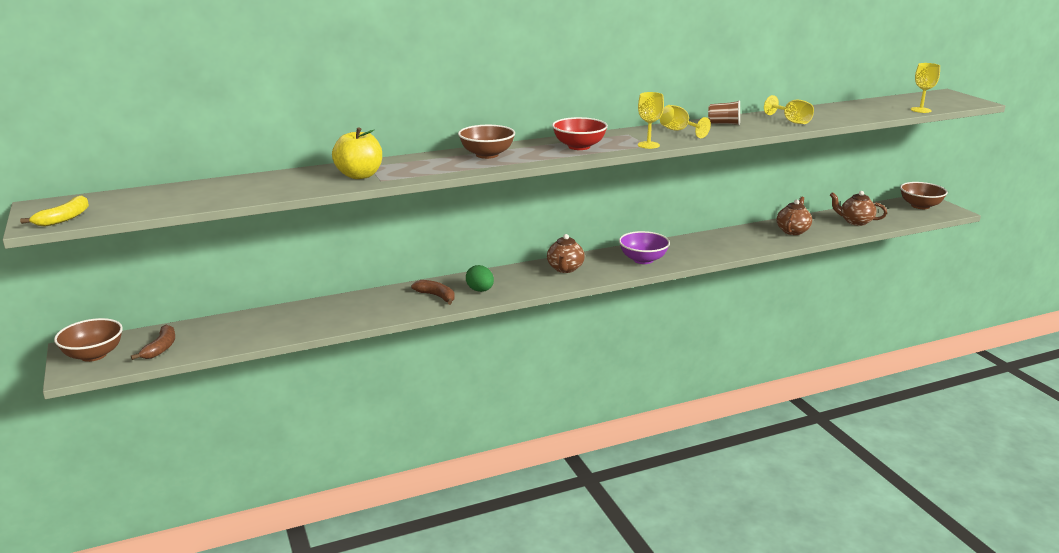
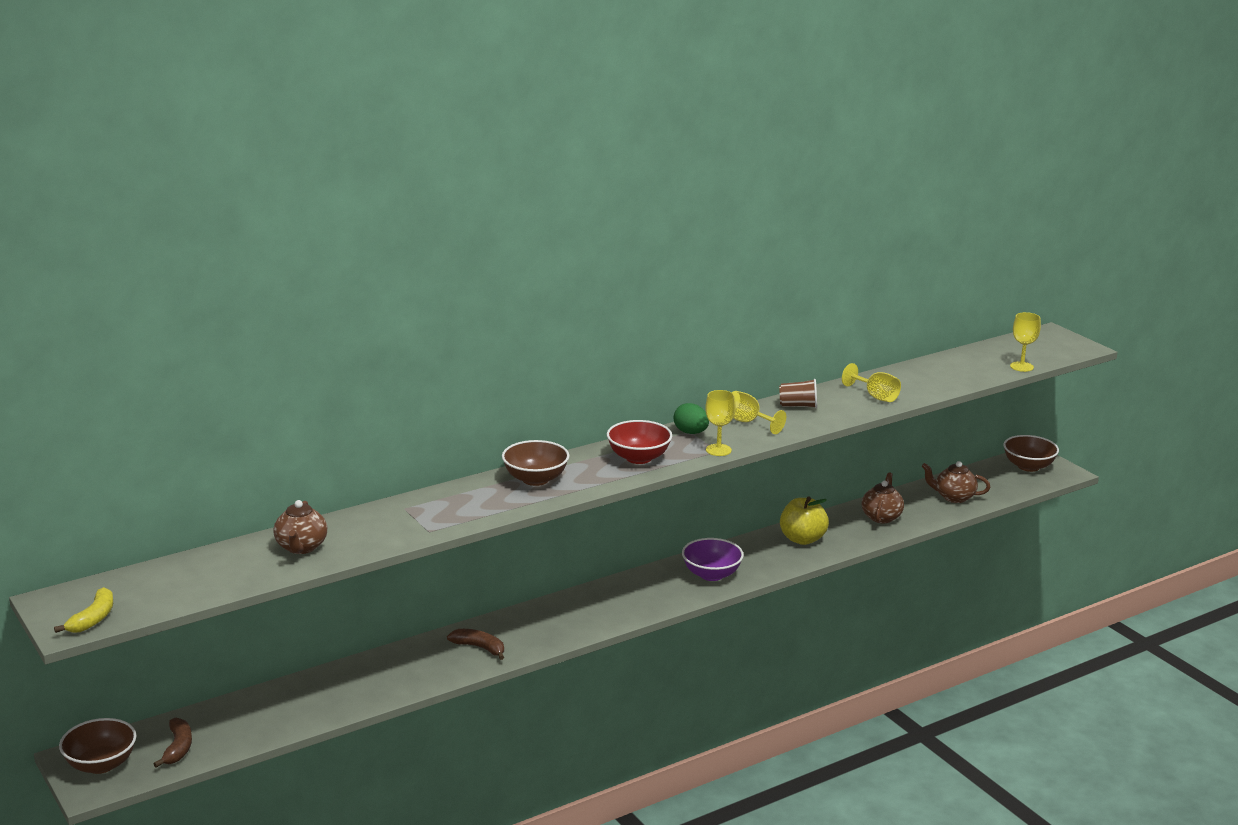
camera: 10 degrees left, 0 degrees up
yellow apple [332,127,382,179] -> yellow apple moved to [780,496,829,545]
green egg [466,265,494,292] -> green egg moved to [674,403,709,434]
brown teapot [547,234,585,273] -> brown teapot moved to [273,500,327,554]

